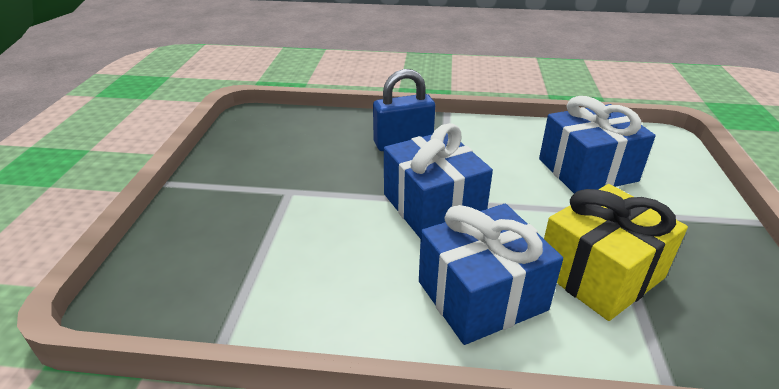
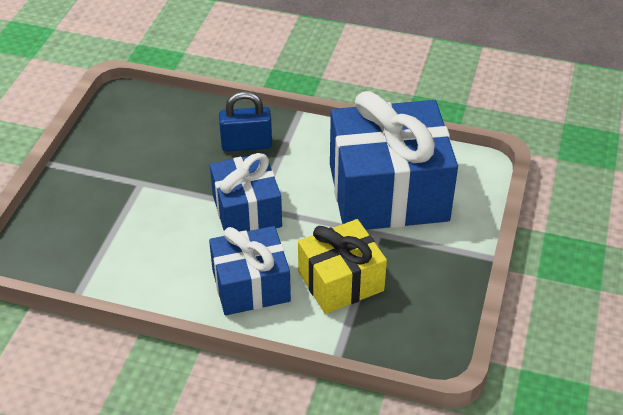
camera: 10 degrees right, 10 degrees up
blue gift [539,96,656,193] -> blue gift [330,91,458,230], size x1.71

